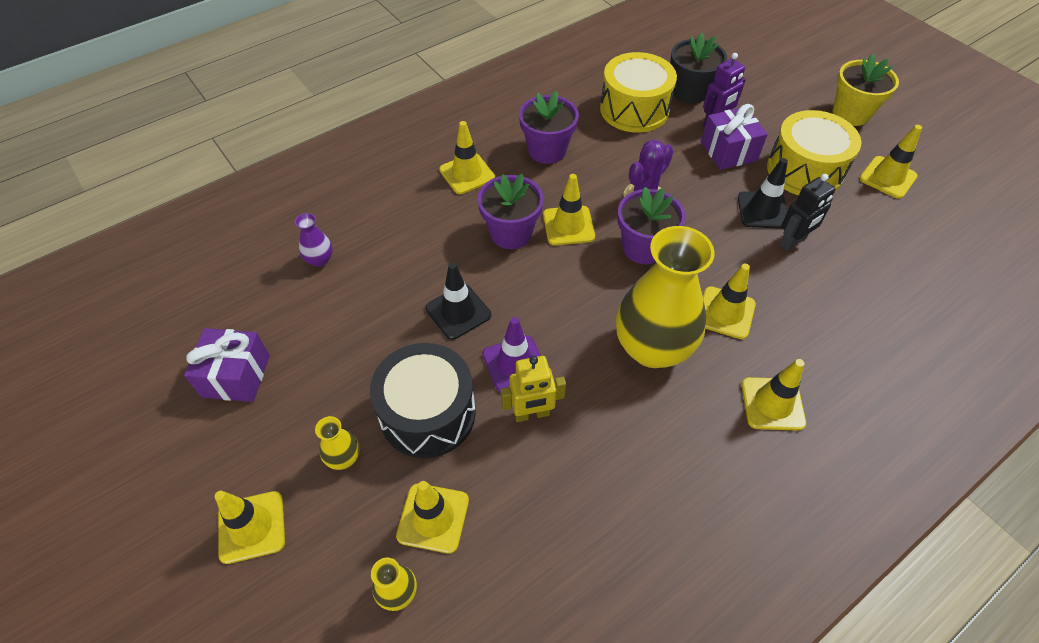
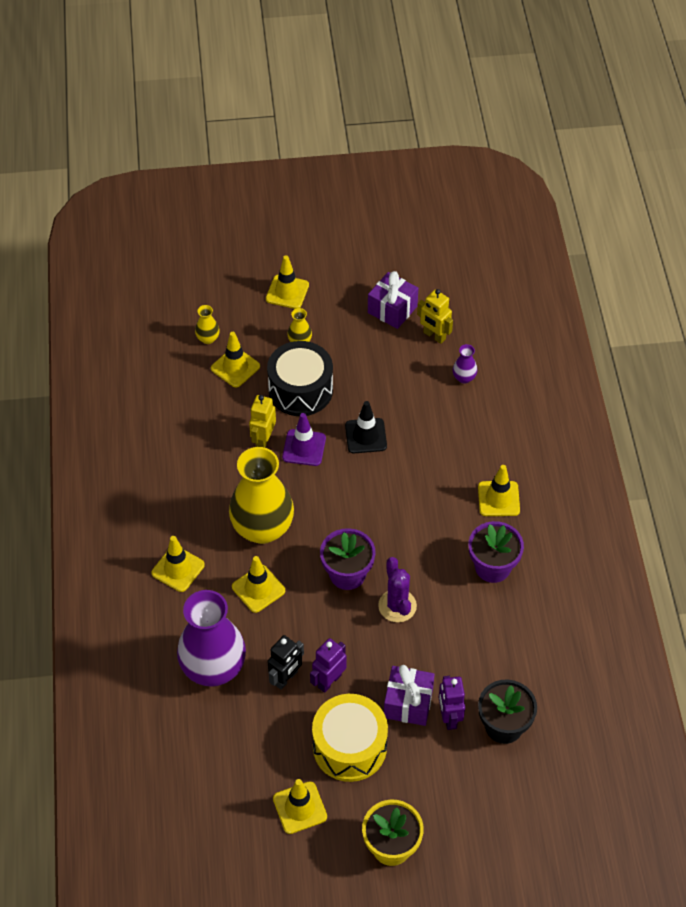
camera: 120 degrees right, 0 degrees up
purple flower pot [478,174,544,249] -> none
yellow traffic cone [543,174,595,245] -> none
yellow drum [600,52,677,133] -> none
black traffic cone [738,158,788,229] -> purple robot [310,638,347,693]
black robot [779,174,835,251] -> black robot turned 135 degrees counterclockwise [268,635,304,690]
none -> purple vase [177,590,246,687]
none -> yellow robot [417,289,453,344]

